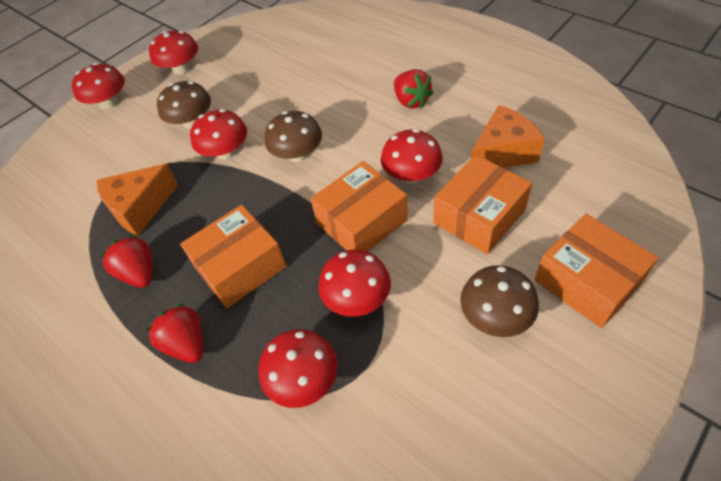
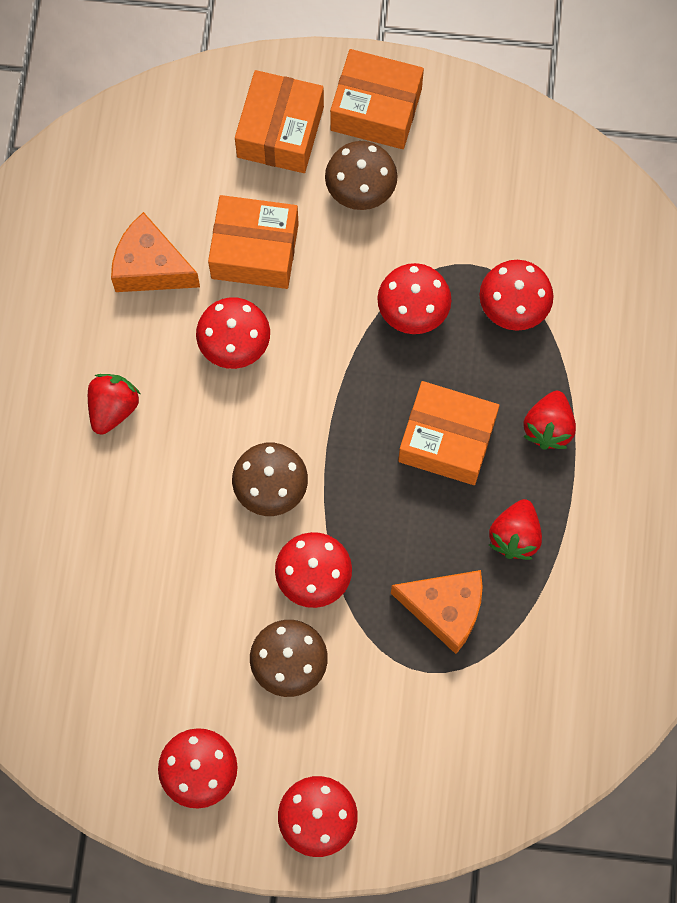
camera: 130 degrees left, 20 degrees up
orange box [310,161,408,252] -> orange box moved to [330,49,424,149]

